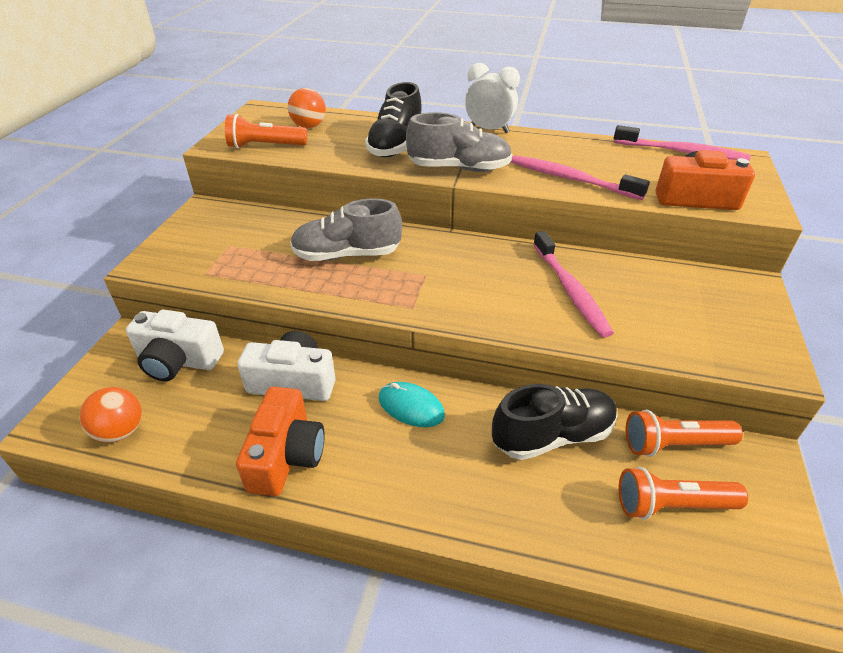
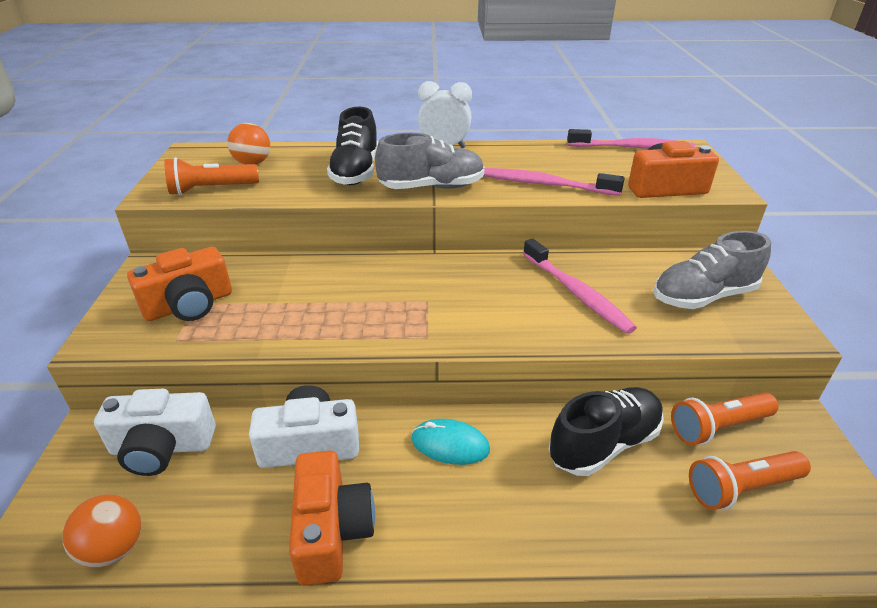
camera: 15 degrees left, 5 degrees down
grey shoe [290,199,402,261] -> grey shoe moved to [653,231,771,309]
none -> orange camera [127,247,232,321]

